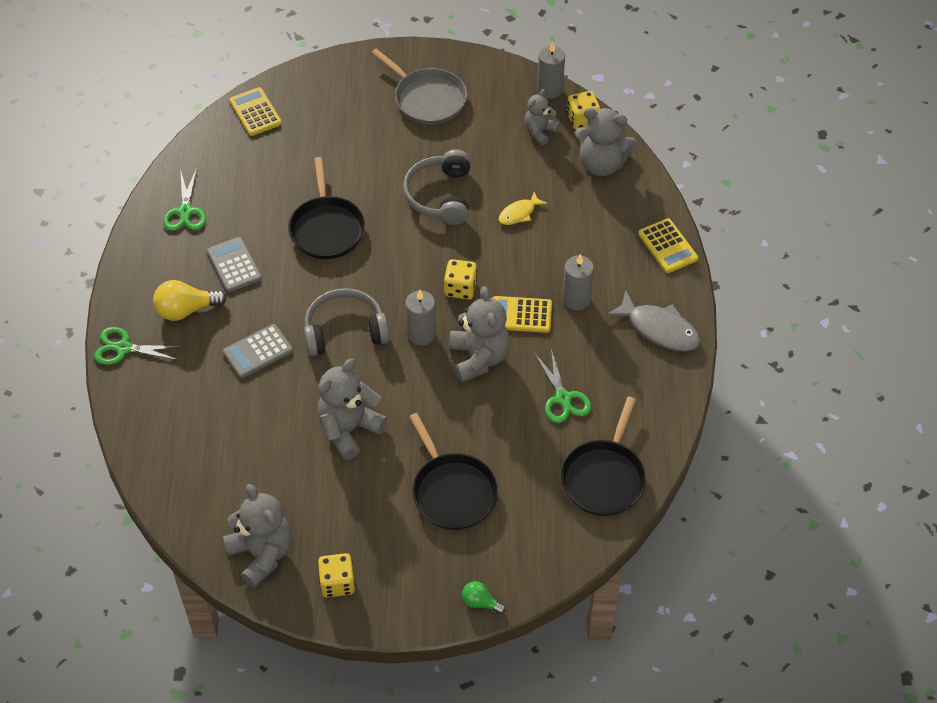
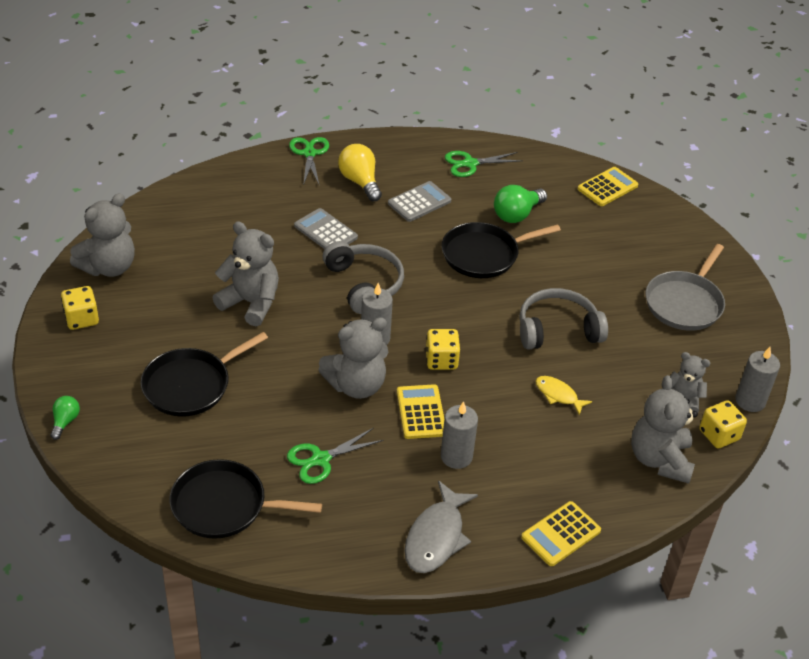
camera: 75 degrees right, 10 degrees down
none -> green light bulb [494,185,547,223]

